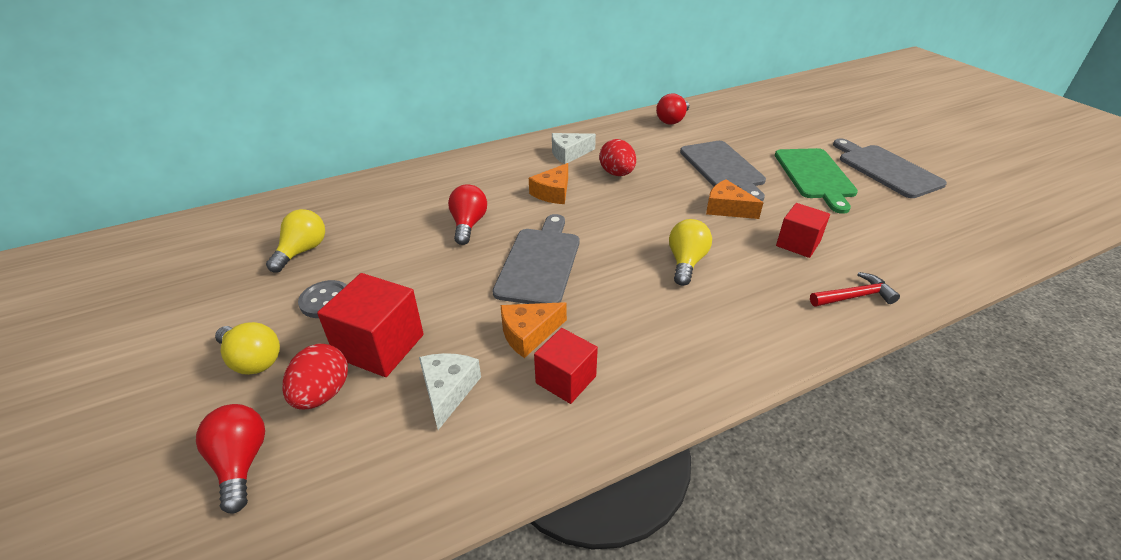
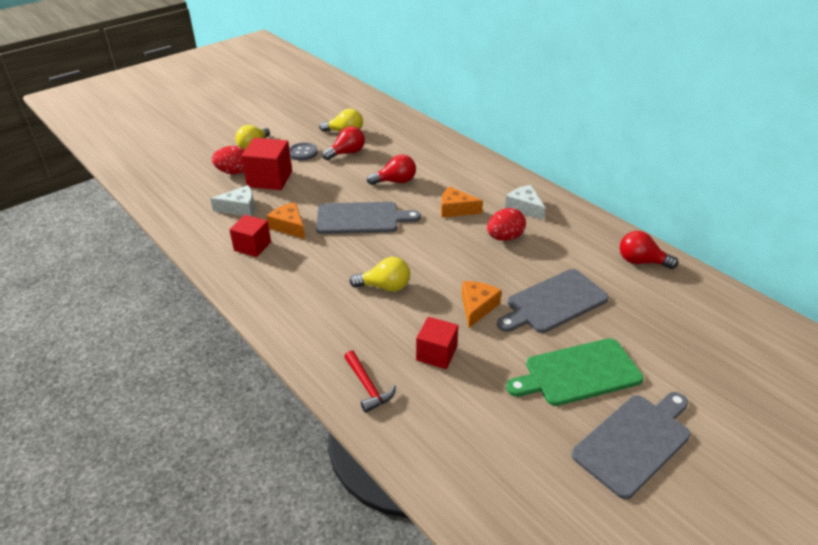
camera: 75 degrees right, 0 degrees up
red light bulb [196,404,265,513] -> red light bulb moved to [322,126,365,160]

